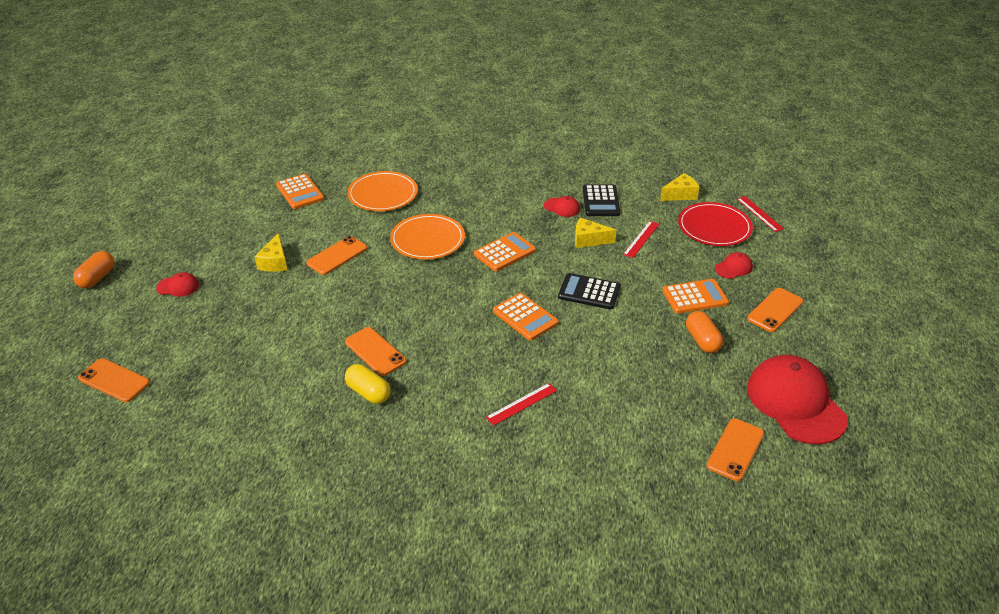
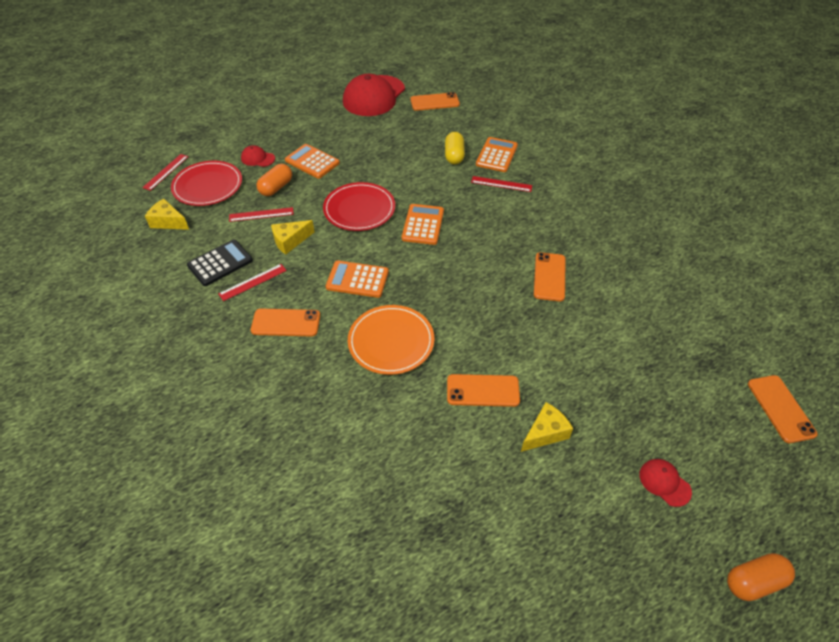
camera: 130 degrees left, 10 degrees up
orange calculator [276,174,324,209] -> orange calculator moved to [476,137,518,172]
yellow capsule [345,364,391,404] -> yellow capsule moved to [445,132,465,165]
orange plate [347,171,418,211] -> none
red cap [544,196,580,217] -> red ruler [218,264,287,301]
black calculator [558,273,621,309] -> red plate [323,182,395,231]
yellow cheese [575,218,616,248] -> yellow cheese turned 90 degrees clockwise [271,220,315,255]
orange capsule [686,311,723,353] -> orange capsule moved to [257,164,292,196]
orange phone [747,288,803,332] -> orange phone moved to [251,309,320,336]

